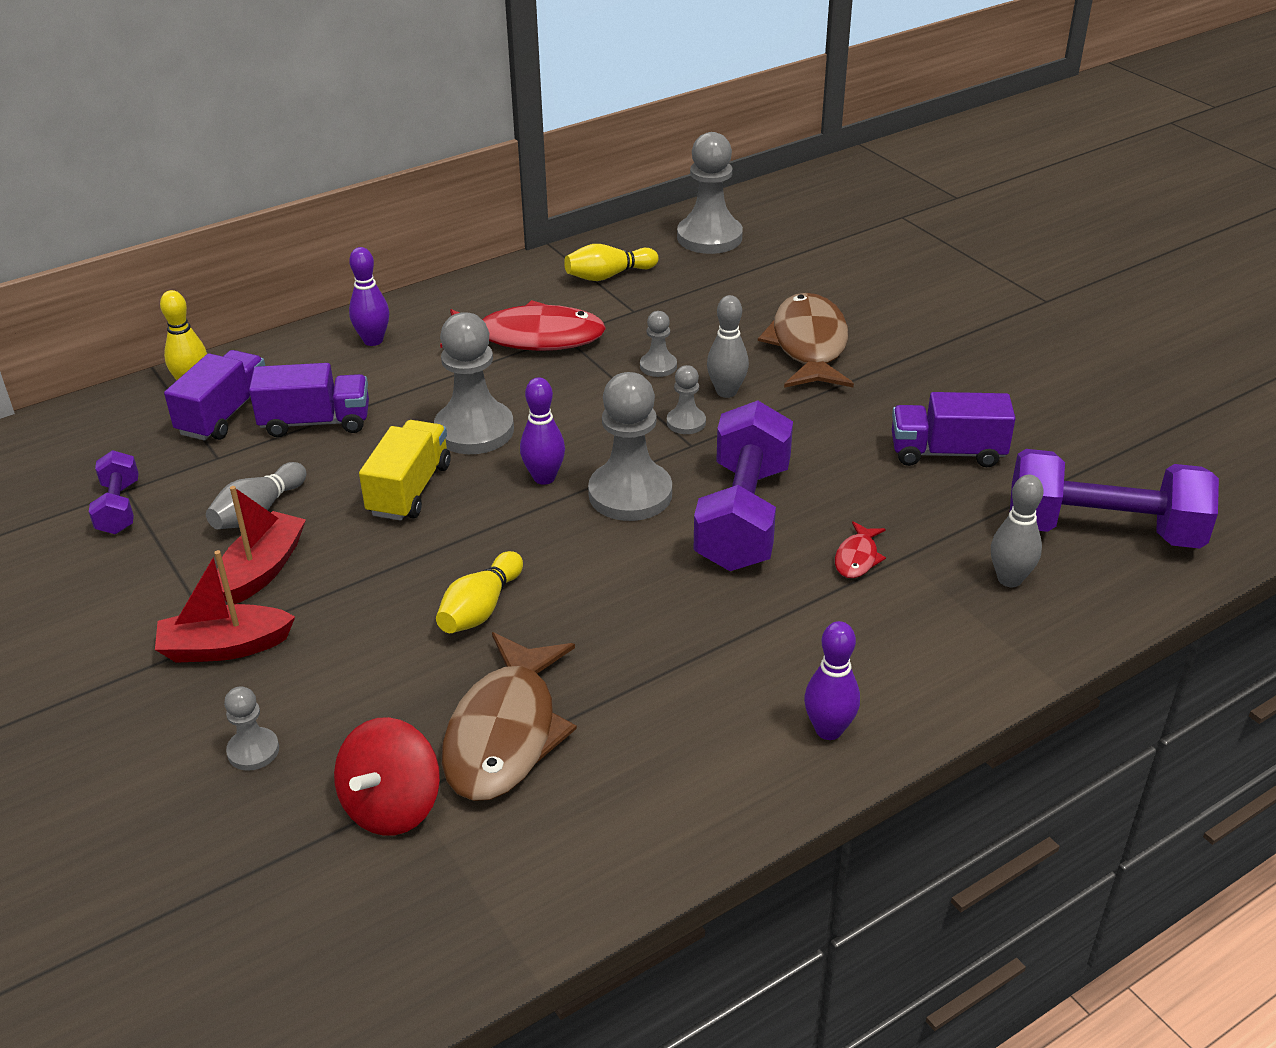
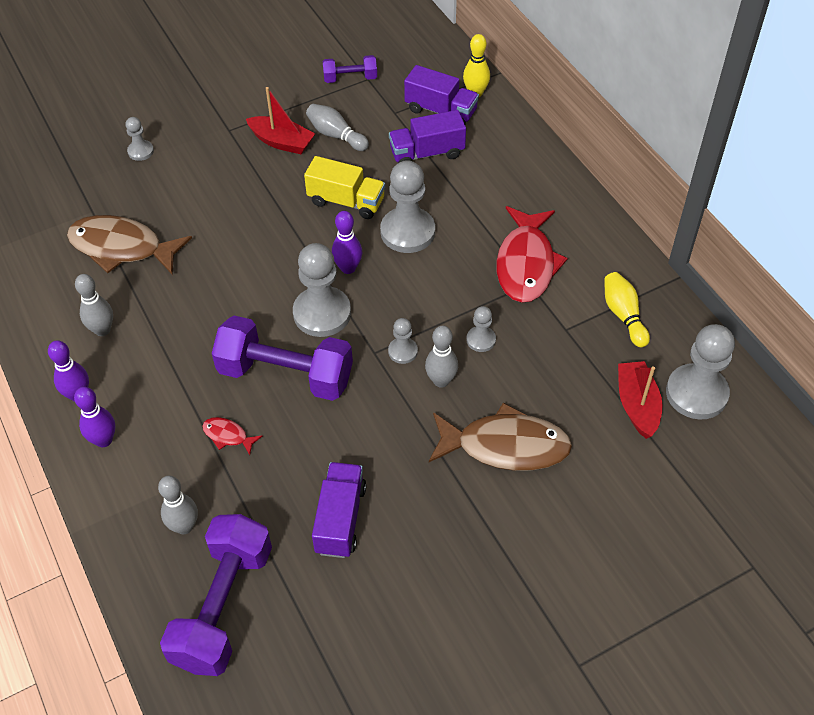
camera: 95 degrees right, 15 degrees up
red boat [155,550,295,663] -> red boat moved to [618,361,663,439]
purple truck [249,363,369,437] -> purple truck turned 75 degrees clockwise [389,110,466,163]
red spinning top [334,717,440,836] -> none
purple bowling pin [349,247,389,346] -> purple bowling pin moved to [74,387,115,447]
yellow bowling pin [436,551,523,633] -> none
none -> grey bowling pin [75,274,113,336]

